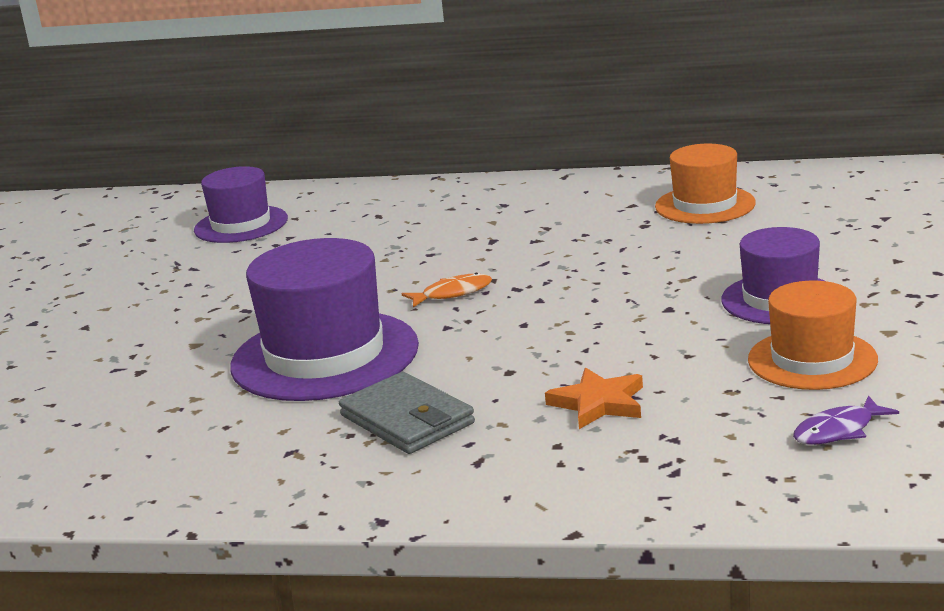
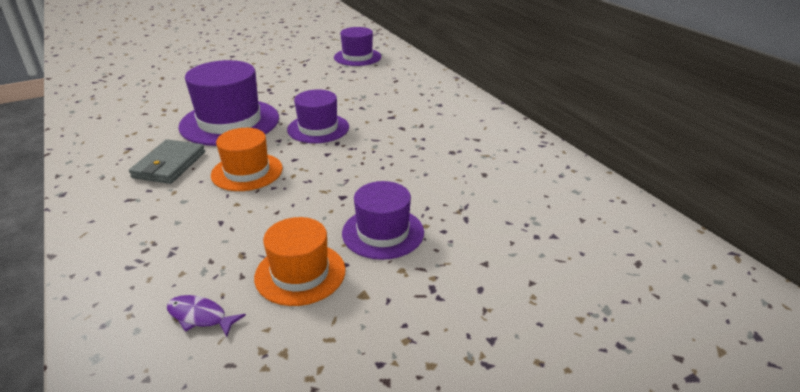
camera: 50 degrees right, 10 degrees up
orange fish [402,273,492,307] -> purple hat [287,89,349,143]
orange star [545,368,643,429] -> none
orange hat [655,144,756,224] -> orange hat moved to [211,128,283,191]

